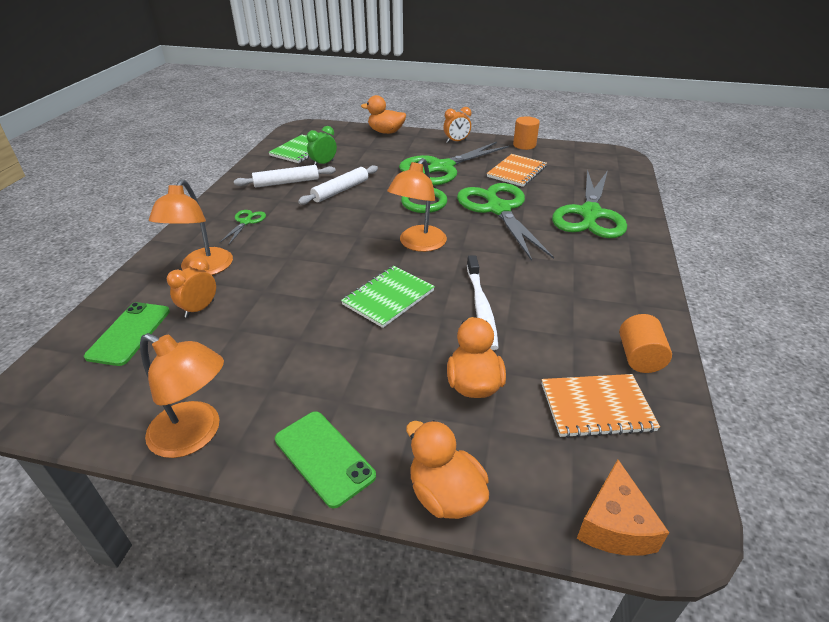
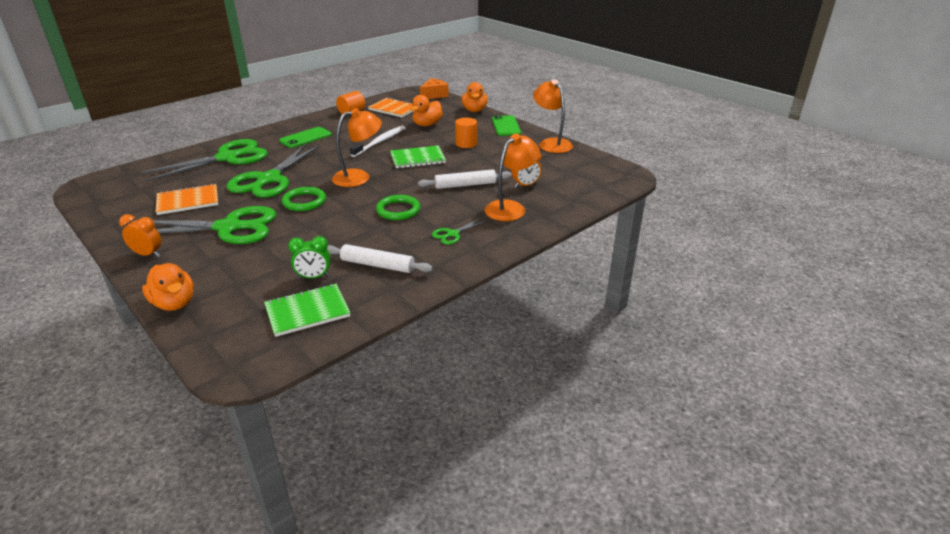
camera: 145 degrees left, 5 degrees down
green phone [84,302,170,366] -> green phone moved to [279,127,332,148]
white rolling pin [298,165,378,205] -> white rolling pin moved to [418,169,512,189]
orange cylinder [513,116,540,150] -> orange cylinder moved to [455,118,477,148]
none -> green ring [376,195,421,220]

